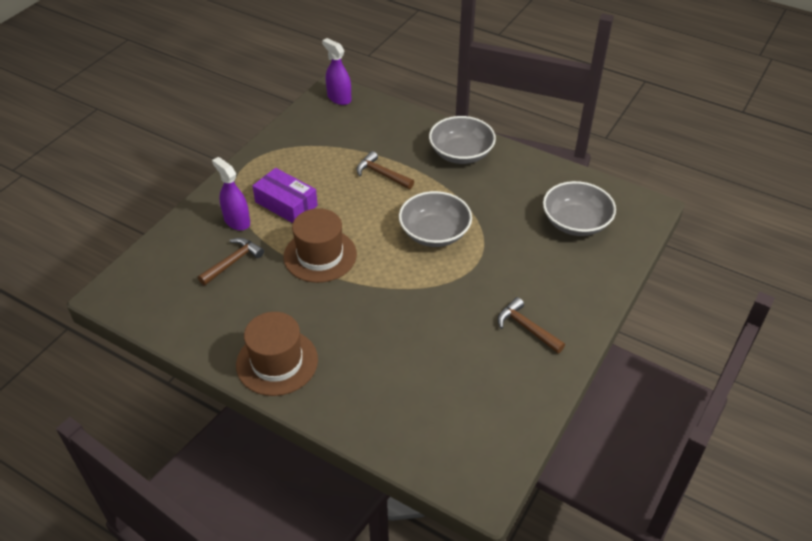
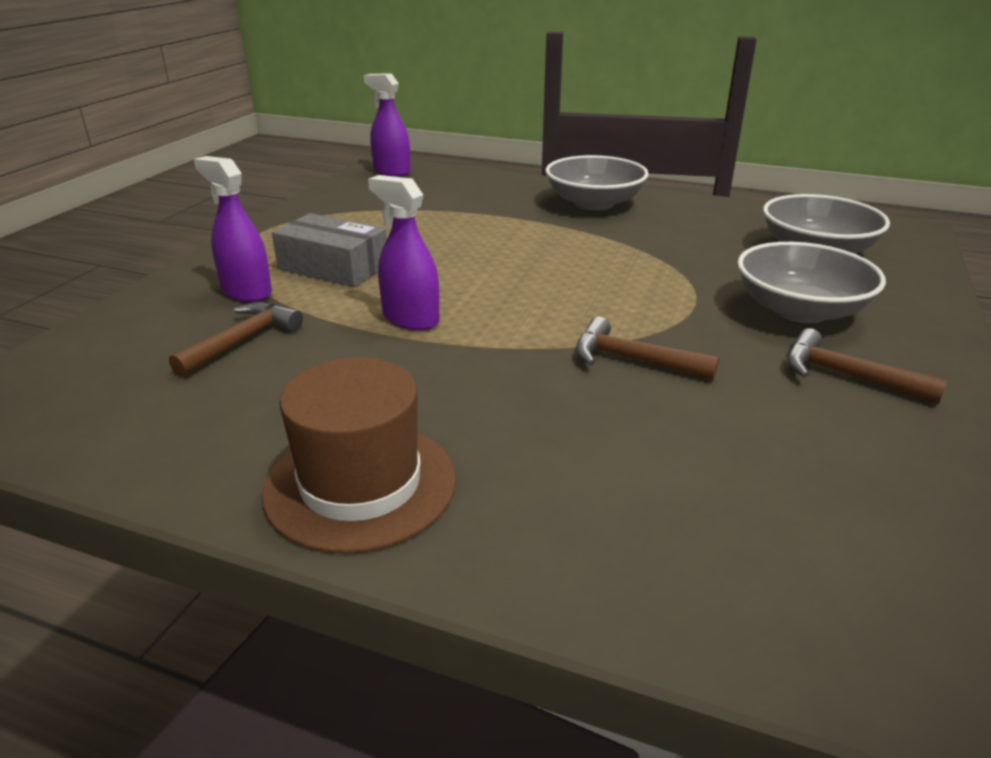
camera: 10 degrees left, 15 degrees down
purple box [252,168,318,223] -> grey box [272,213,387,287]
brown hat [283,208,357,283] -> purple spray bottle [368,175,439,330]
brown hammer [356,151,414,189] -> brown hammer moved to [576,317,719,380]
grey bowl [399,191,472,247] -> grey bowl moved to [737,242,886,323]

